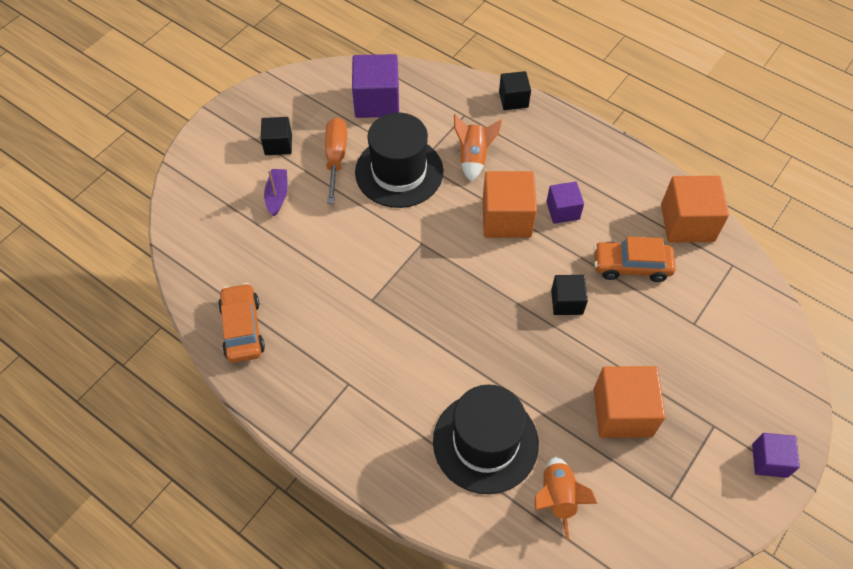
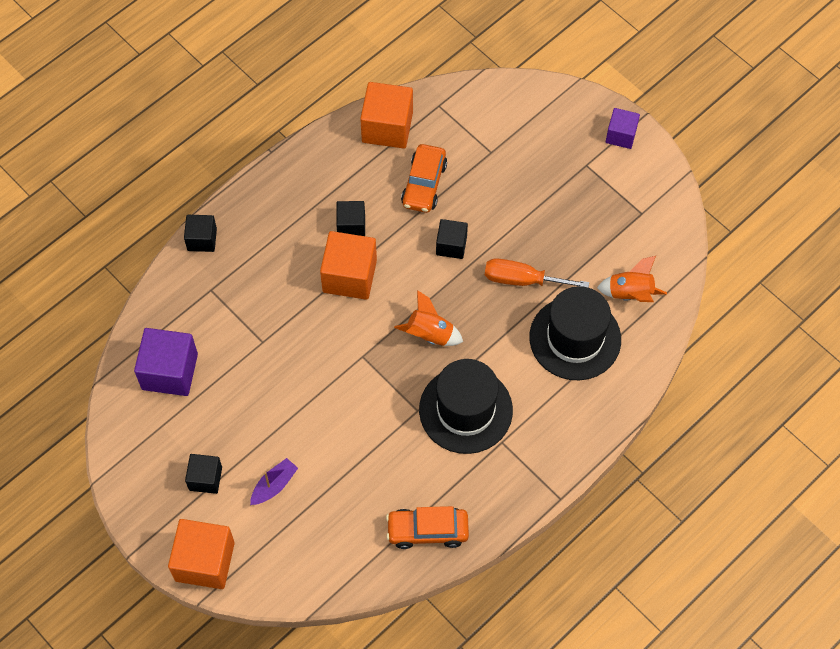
camera: 80 degrees left, 5 degrees up
purple boat [264,169,288,216] -> purple boat turned 120 degrees clockwise [250,458,298,505]
orange screwdriver [325,118,347,203] -> orange screwdriver moved to [485,258,589,288]
black hat [355,112,443,208] -> black hat moved to [419,359,513,454]
orange rocket [454,114,502,182] -> orange rocket moved to [394,290,463,346]
purple cube [546,182,584,224] -> black cube [336,201,365,236]
orange cube [594,366,666,438] -> orange cube moved to [168,519,235,589]

